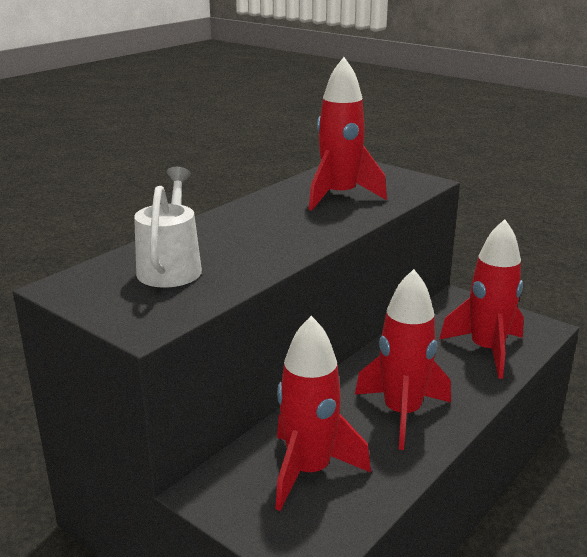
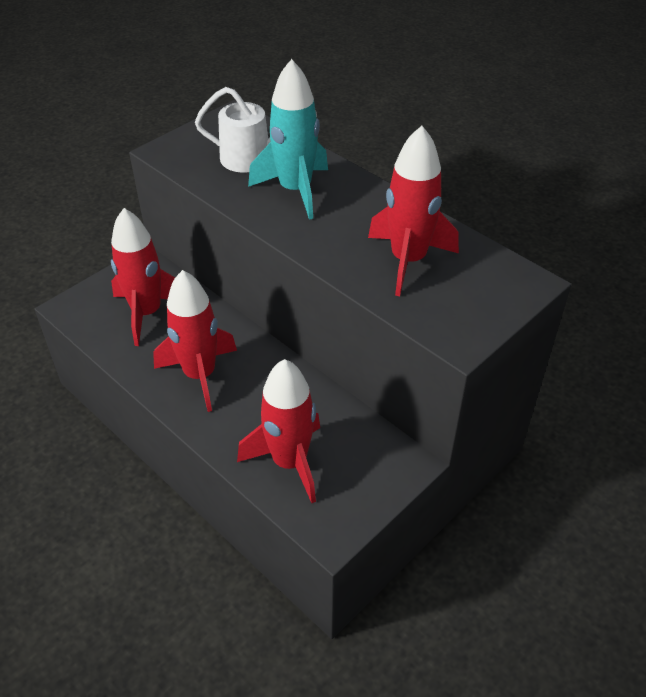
camera: 95 degrees right, 20 degrees up
none -> turquoise rocket [248,59,328,220]

